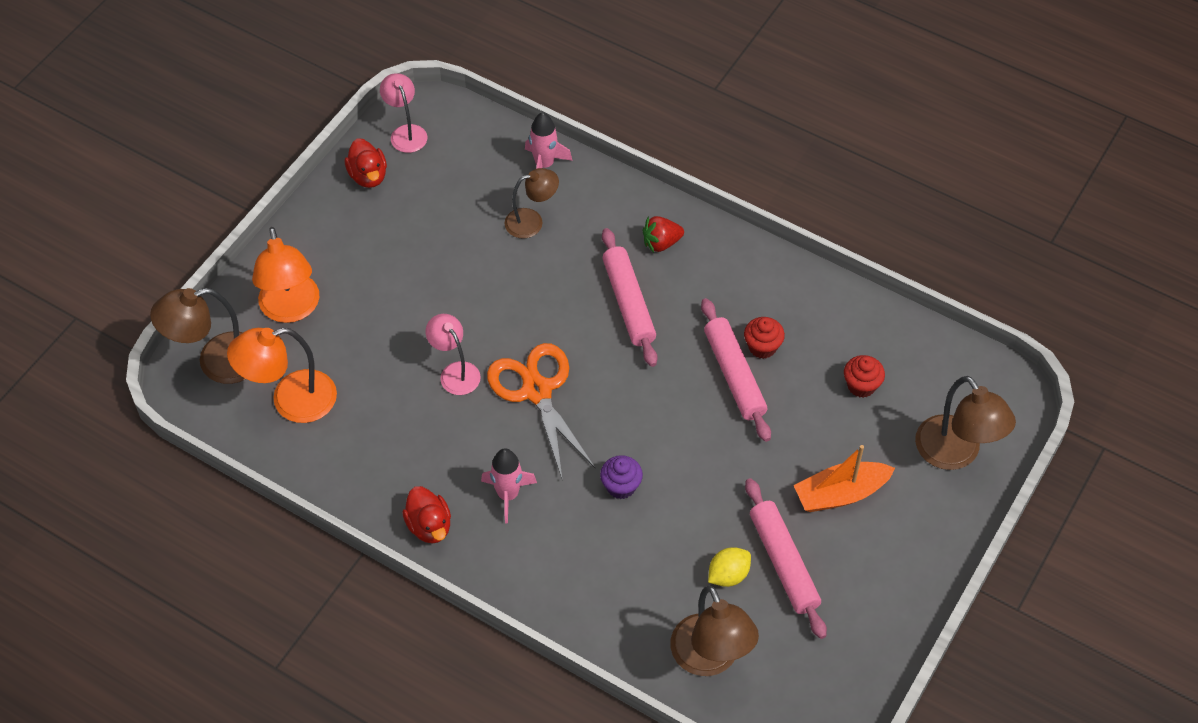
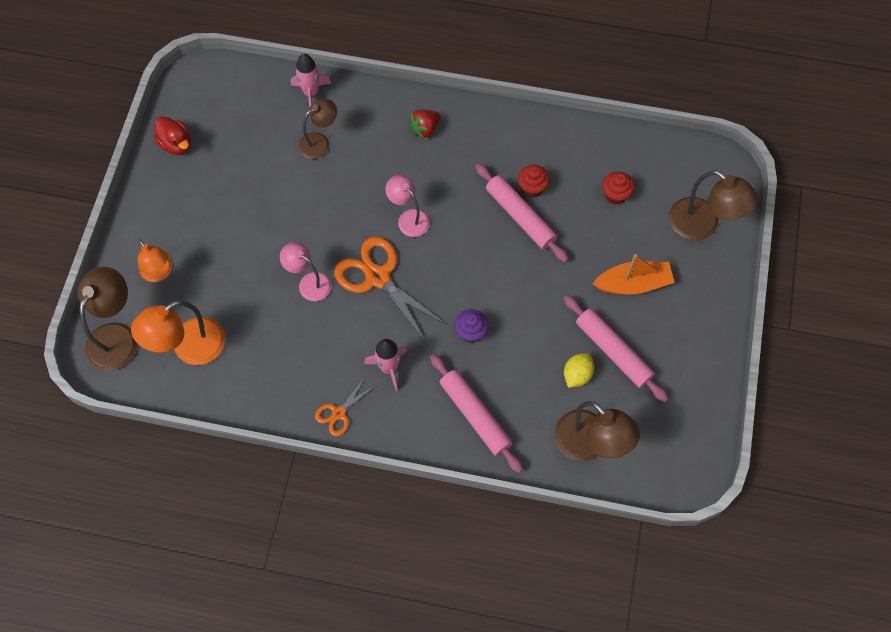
camera: 20 degrees left, 10 degrees up
brown lamp [150,288,246,384] -> brown lamp turned 150 degrees clockwise [77,267,137,371]
orange lamp [252,227,319,323] -> orange lamp [138,239,172,282], size x0.64
pink lamp [380,73,427,153] -> pink lamp moved to [385,175,430,237]
red duck [402,486,451,544] -> orange scissors [315,377,375,436]
pink rolling pin [602,228,658,367] -> pink rolling pin moved to [430,354,523,473]
orange boat [794,445,895,512] -> orange boat turned 150 degrees counterclockwise [593,254,675,295]

